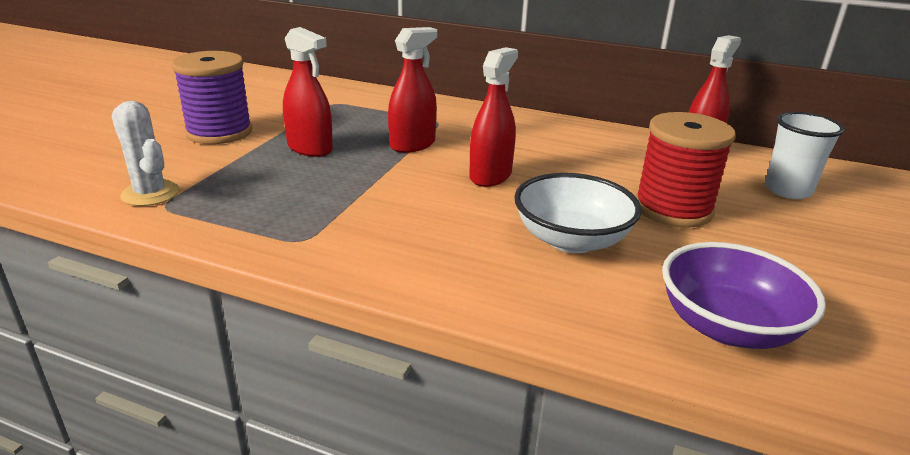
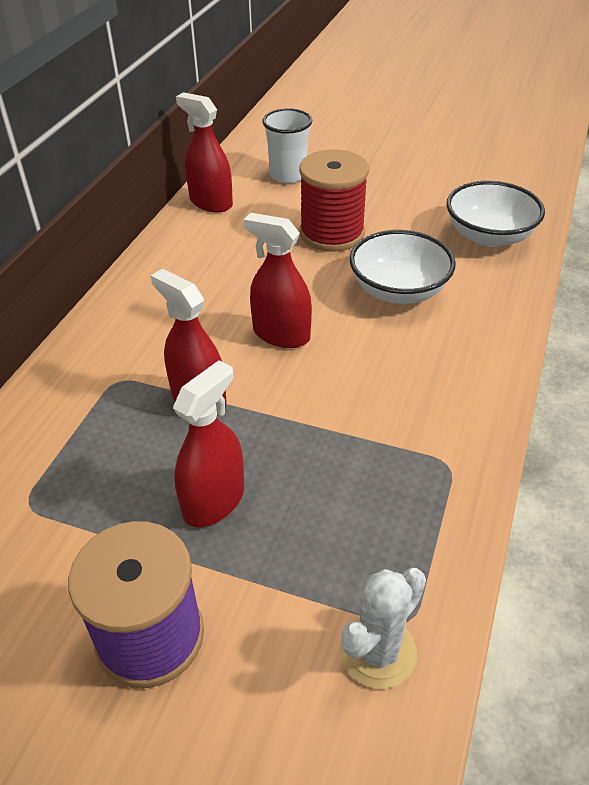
camera: 90 degrees left, 15 degrees up
purple bowl [662,242,826,349] -> white bowl [446,181,545,247]

